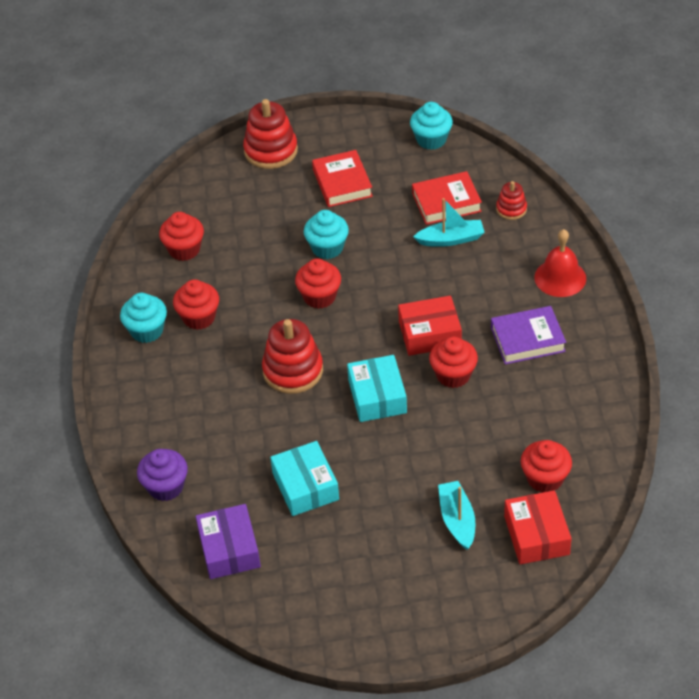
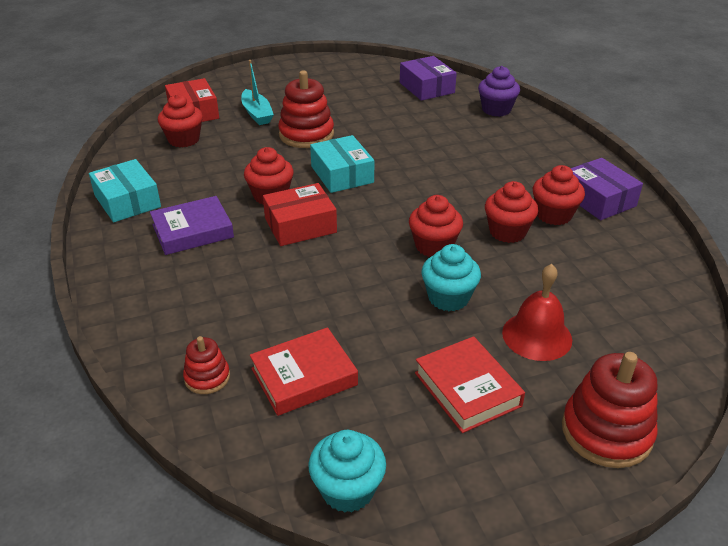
camera: 165 degrees right, 10 degrees down
turquoise cupcake [120,293,167,343] -> purple box [570,158,643,220]
red cupcake [159,212,204,261] -> red cupcake moved to [485,181,538,243]
red stacking toy [262,319,323,394] -> red stacking toy moved to [278,70,334,148]
turquoise box [270,441,339,516] -> turquoise box moved to [89,159,161,222]
turquoise boat [413,198,485,247] -> none
red bell [534,229,586,297] -> red bell moved to [502,264,572,361]

